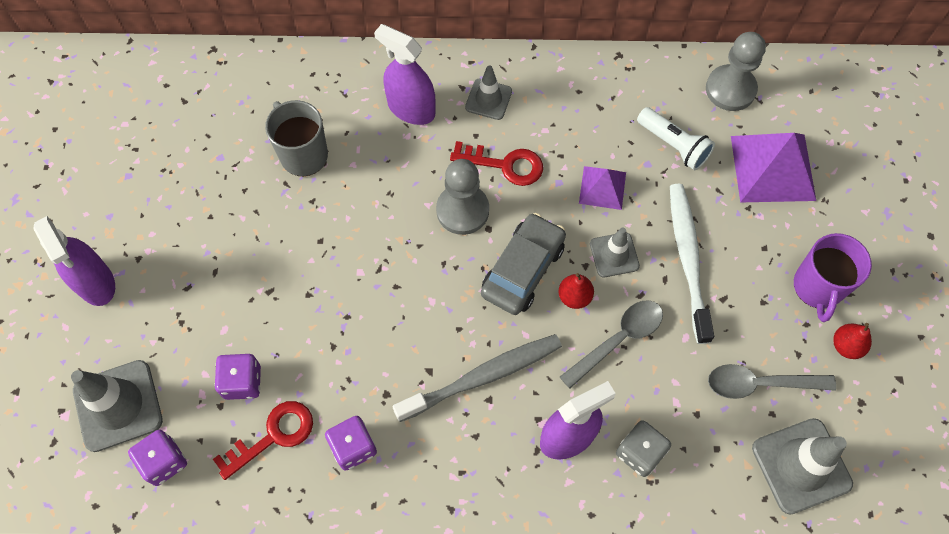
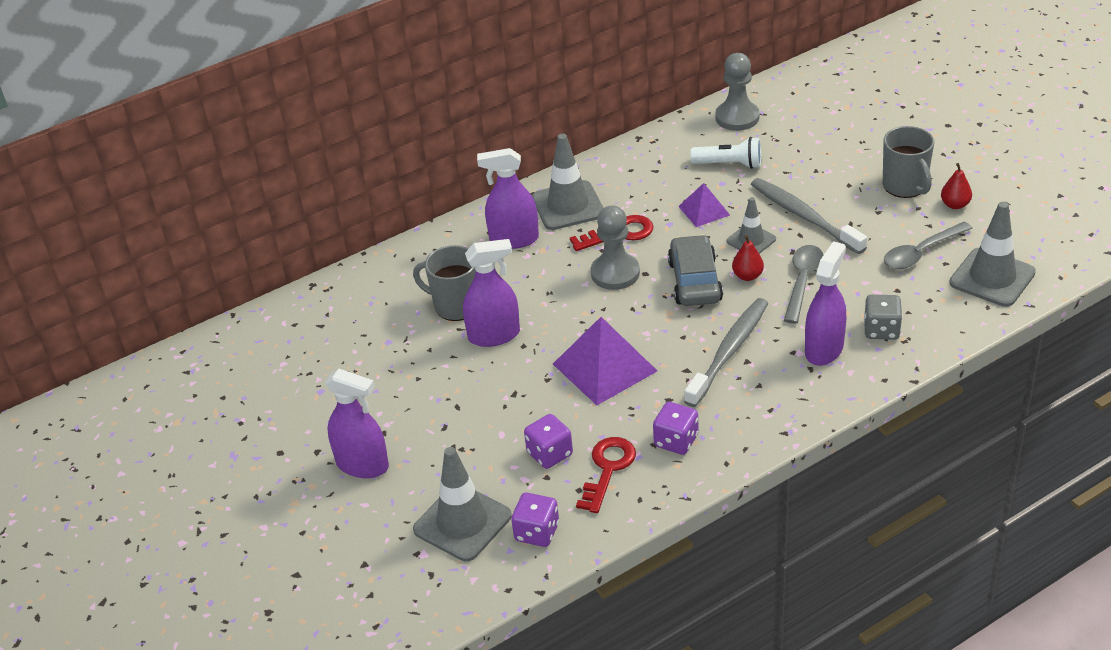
camera: 30 degrees left, 25 degrees down
grey traffic cone [465,65,512,120] -> grey traffic cone [532,134,604,230], size x1.69
white toothbrush [670,184,714,344] -> grey toothbrush [751,178,867,254]
purple pyramid [731,133,816,202] -> purple pyramid moved to [553,317,657,405]
purple mug [794,233,872,322] -> grey mug [883,126,934,198]
none -> purple spray bottle [463,239,520,347]

